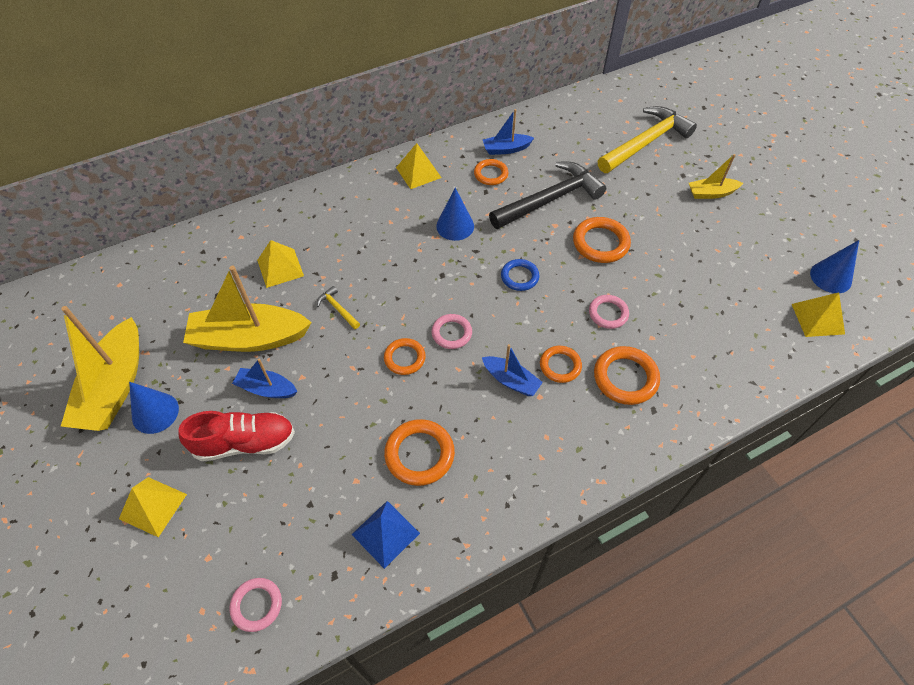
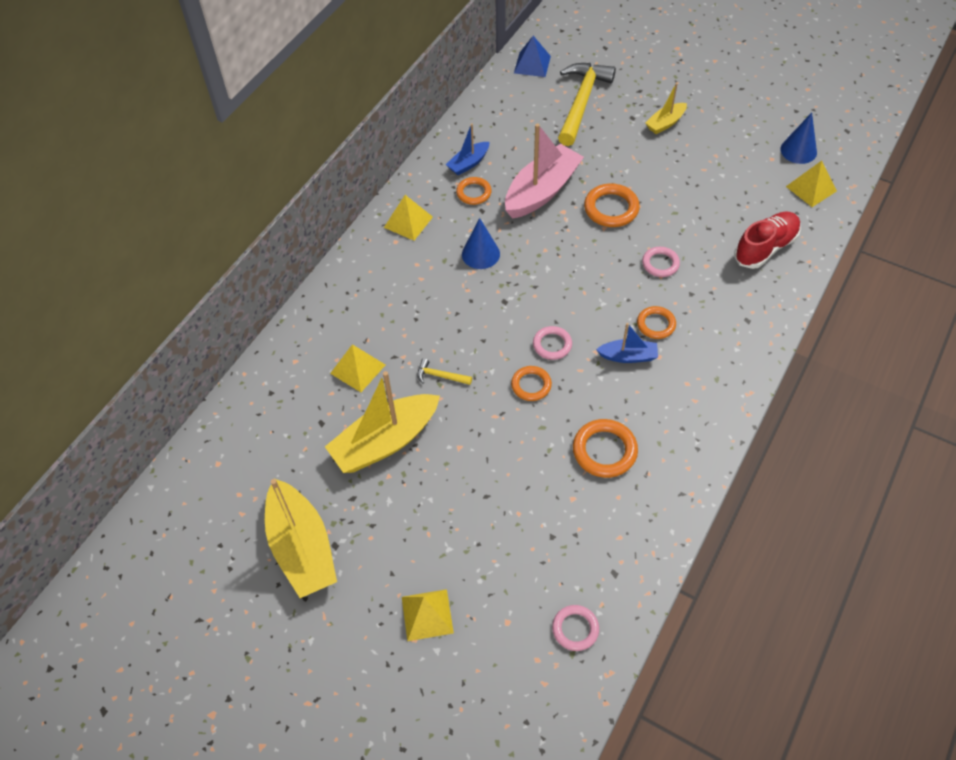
camera: 30 degrees left, 0 degrees up
blue cone [129,382,179,434] -> none
red shoe [178,411,295,461] -> red shoe moved to [734,211,801,269]
blue boat [232,358,298,398] -> none
blue pyramid [351,501,420,569] -> blue pyramid moved to [514,36,551,77]
black hammer [489,162,606,229] -> pink boat [505,124,584,219]
blue ring [501,259,539,291] -> none
orange ring [594,346,660,405] -> none

